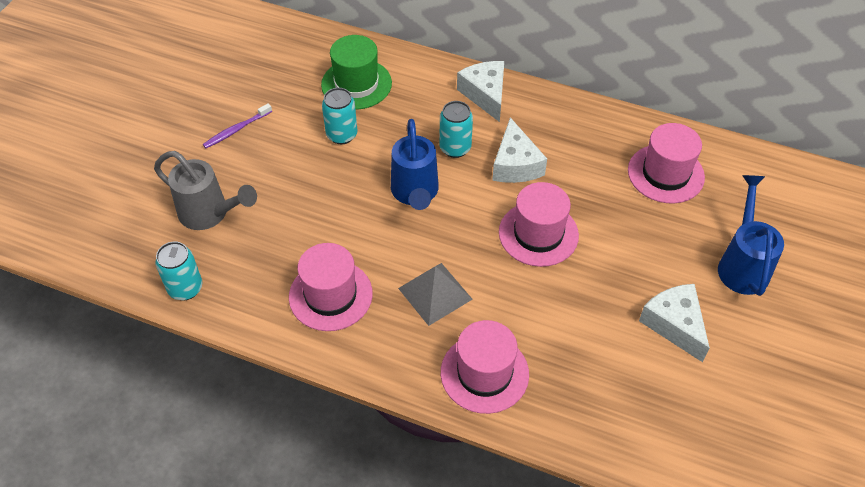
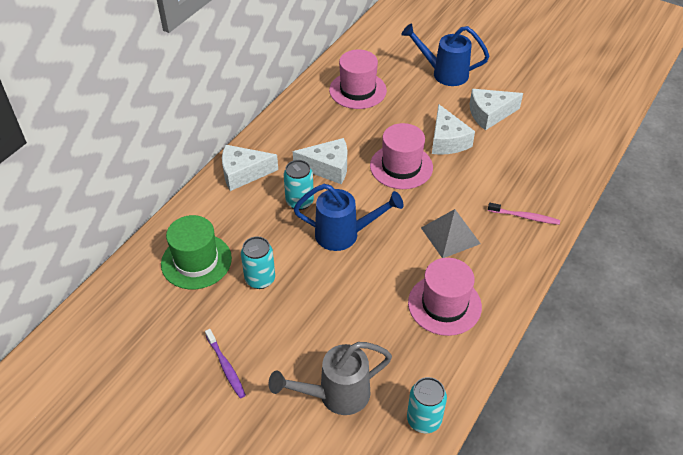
camera: 80 degrees left, 5 degrees down
grey watering can [154,151,257,230] -> grey watering can turned 150 degrees counterclockwise [269,342,392,415]
pink hat [441,320,529,414] -> pink toothbrush [488,203,560,225]
none -> white cheese [432,104,475,155]

